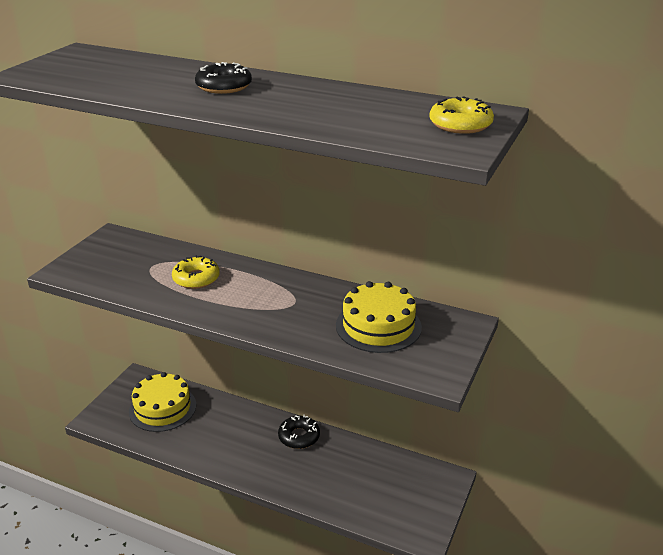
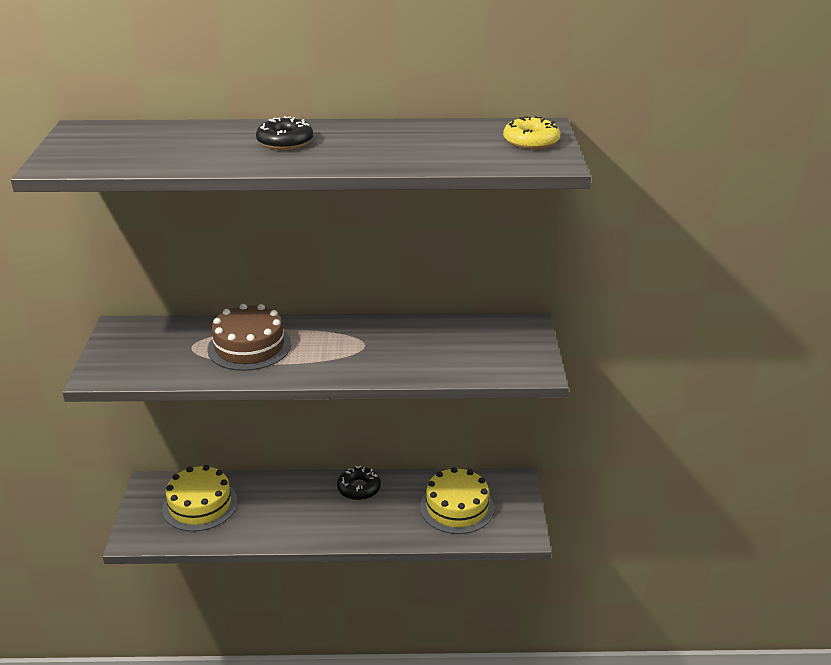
camera: 25 degrees left, 0 degrees up
yellow donut [172,255,220,289] -> brown cake [207,304,291,371]
yellow cake [336,281,422,353] -> yellow cake moved to [420,467,494,534]

